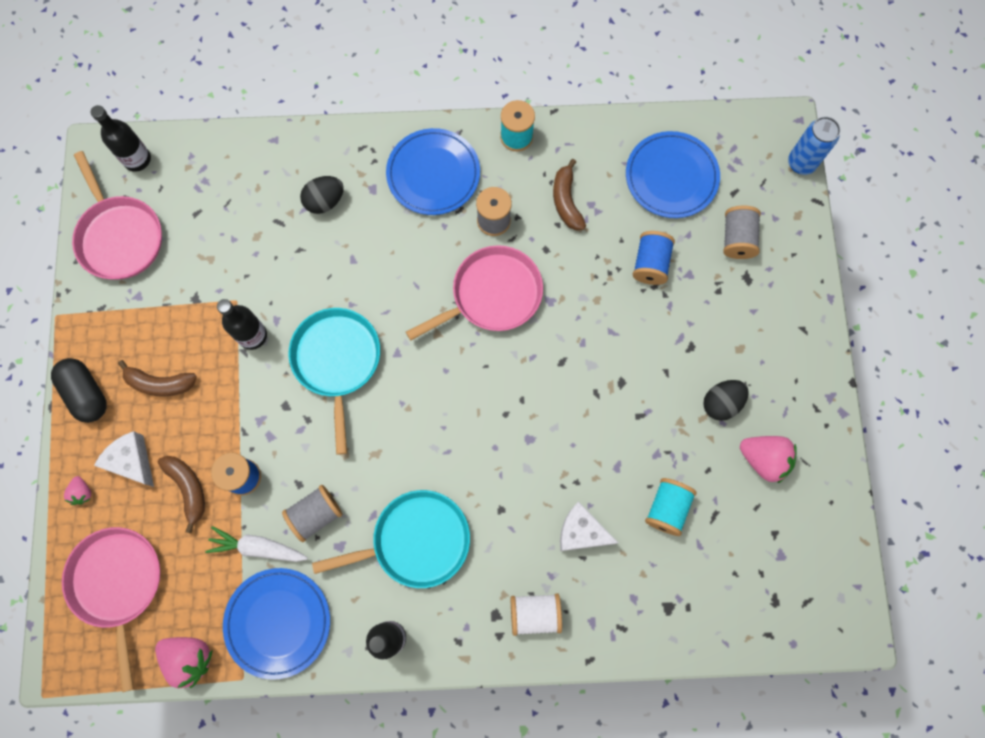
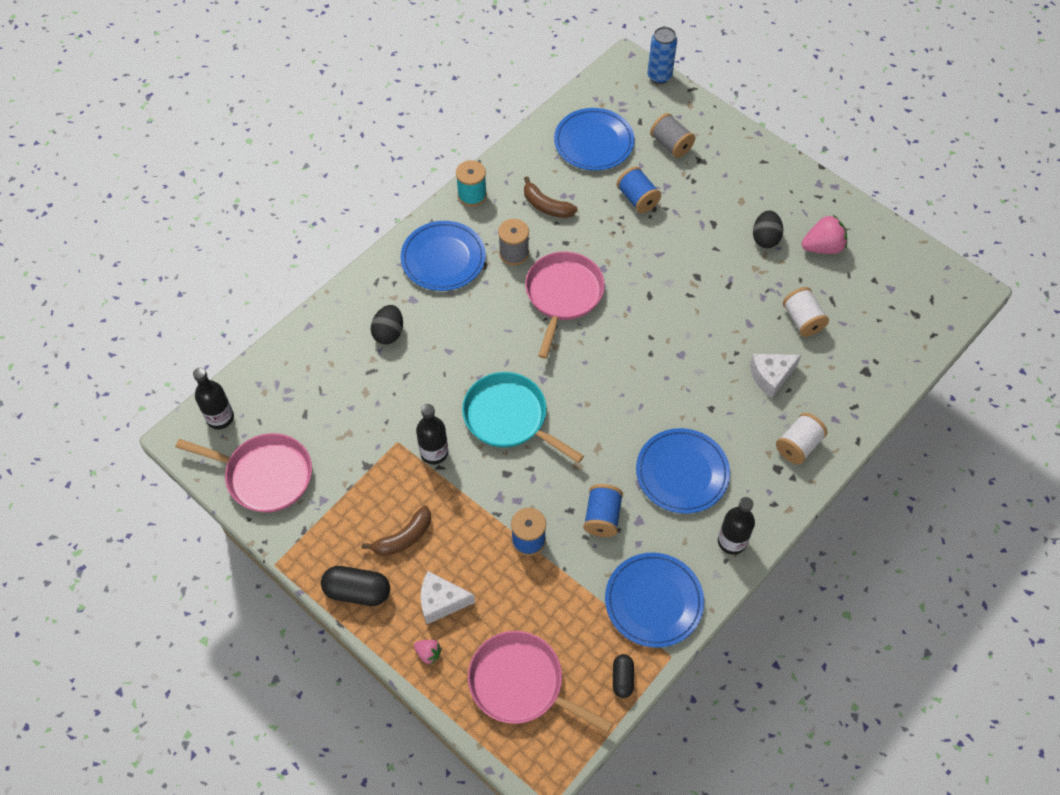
camera: 45 degrees left, 15 degrees down
pink strawberry [155,637,212,688] -> black capsule [613,654,634,698]
brown banana [158,456,205,533] -> none
white carrot [205,526,308,562] -> none
grey spool [282,485,342,542] -> blue spool [583,484,623,537]
turquoise pan [312,490,470,588] -> blue plate [636,428,730,514]
turquoise spool [645,478,697,536] -> white spool [783,287,829,337]

